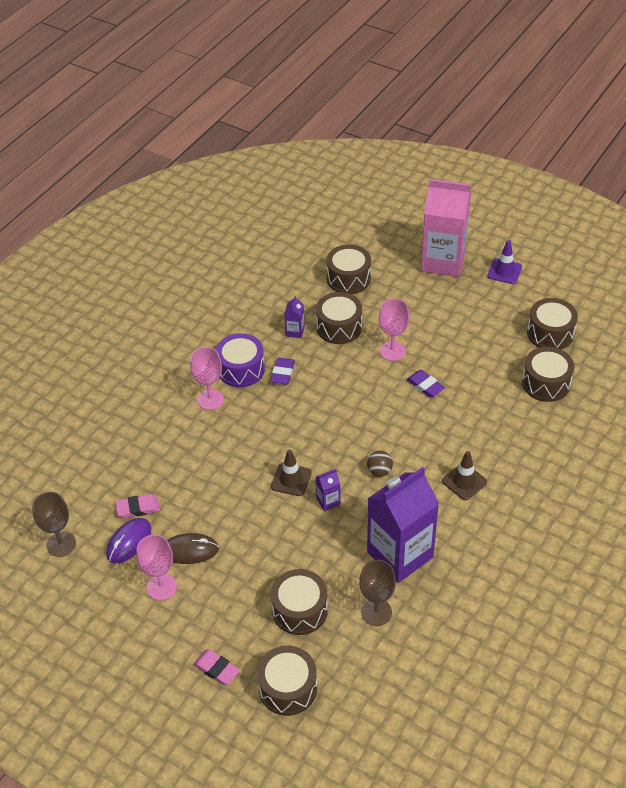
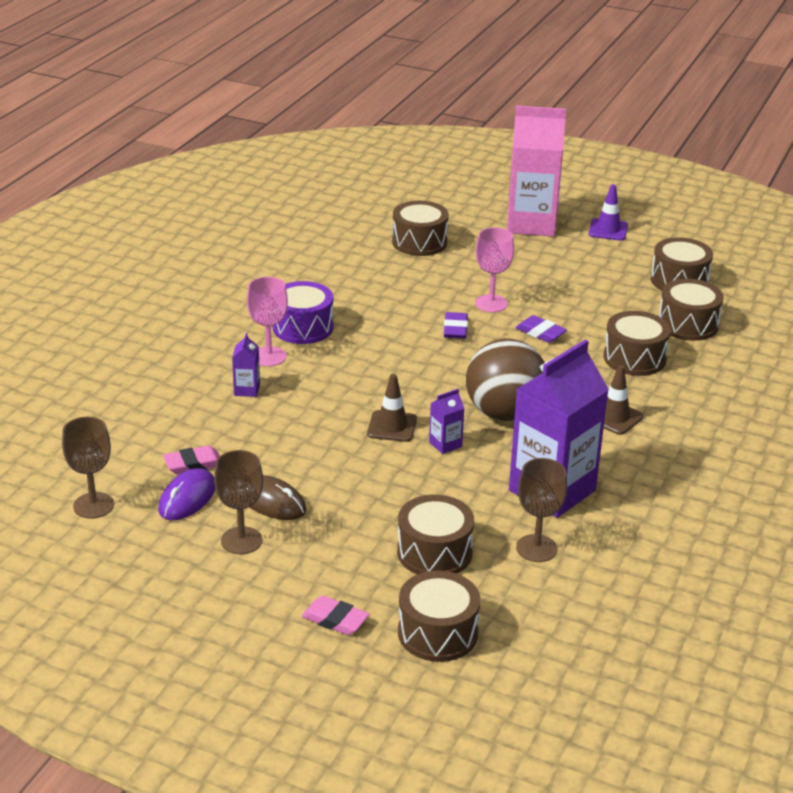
camera: 10 degrees left, 15 degrees down
pink goblet [137,535,177,600] -> brown goblet [214,450,263,554]
brown mouse [167,533,219,564] -> brown mouse turned 45 degrees clockwise [250,475,306,520]
purple eraser [270,358,295,385] -> purple eraser moved to [444,312,468,339]
purple carton [284,296,305,338] -> purple carton moved to [232,333,260,397]
brown drum [316,292,362,344] -> brown drum moved to [604,311,671,376]
brown ball [367,451,393,477] -> brown ball [466,338,545,421], size x2.42

